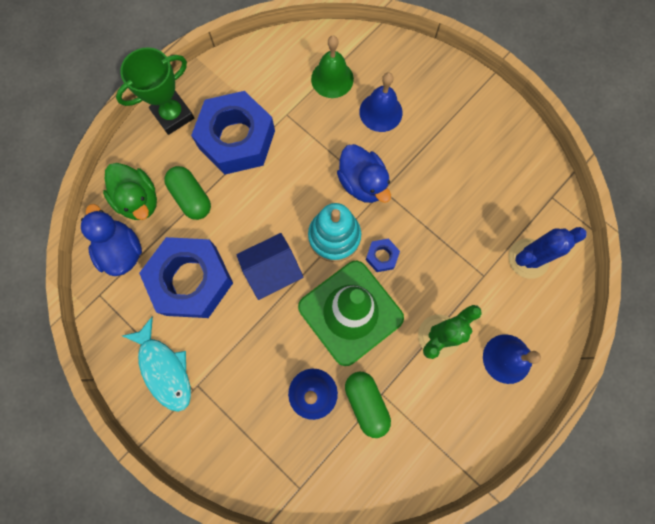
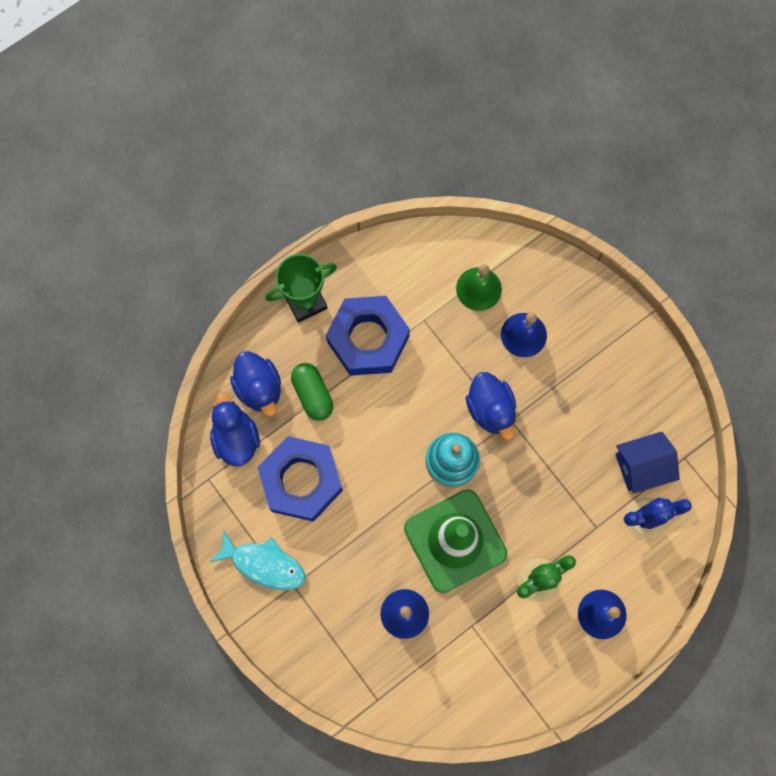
camera: 10 degrees right, 0 degrees up
green duck [103,163,157,220] -> blue duck [230,351,281,417]
turquoise fish [123,317,191,412] -> turquoise fish turned 45 degrees counterclockwise [210,530,305,590]
blue house [236,233,304,300] -> blue house moved to [615,432,680,494]
green capsule [345,372,391,438] -> none
blue nut [366,238,400,272] -> none

